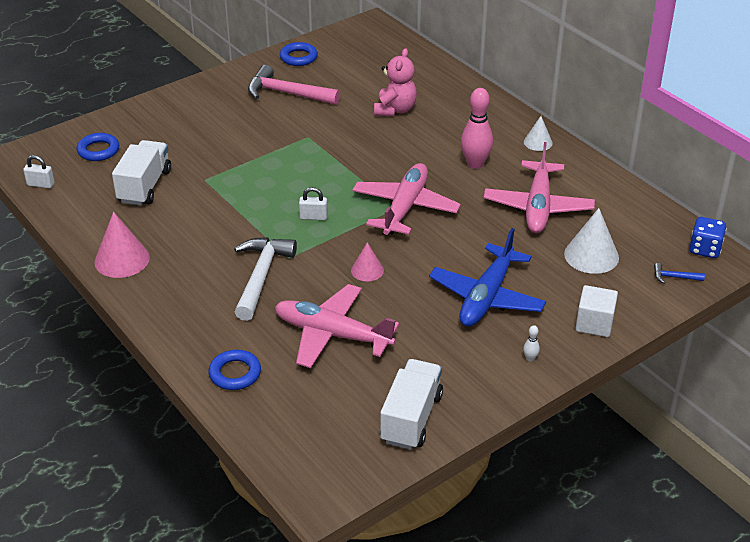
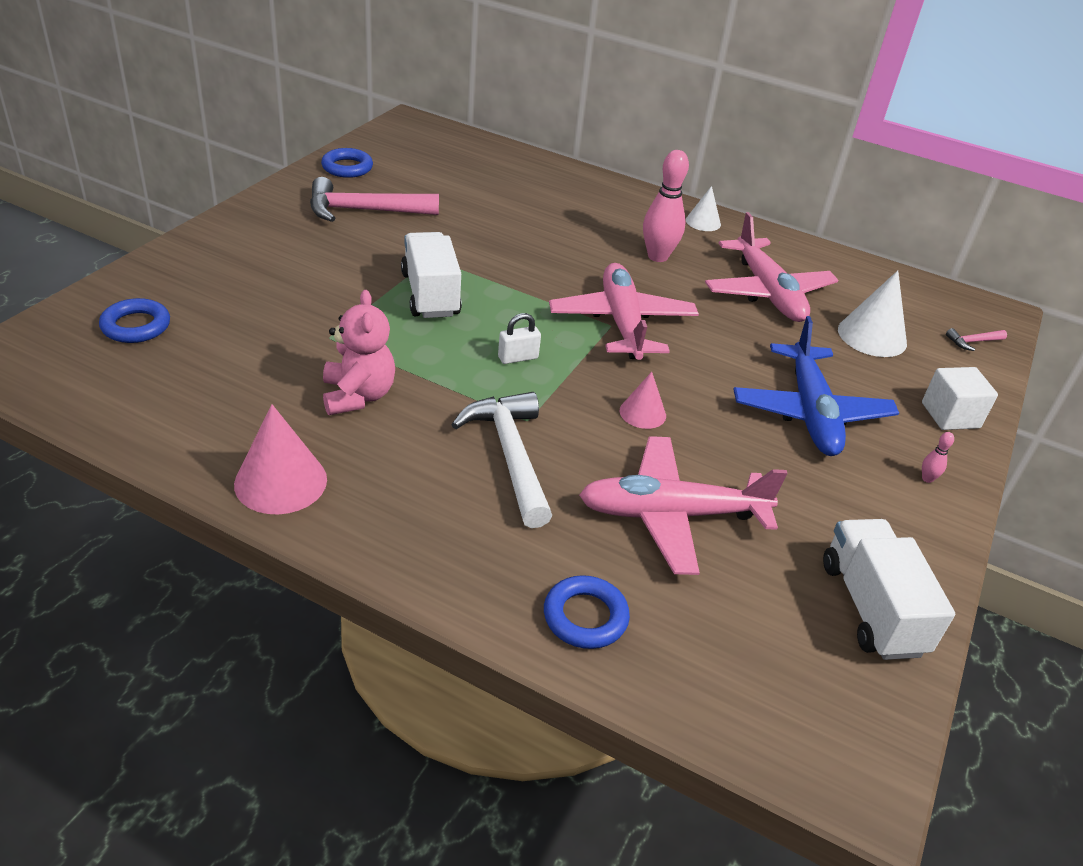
camera: 30 degrees left, 0 degrees up
white padlock [23,155,54,188] -> none
white truck [112,140,171,205] -> white truck moved to [401,232,462,318]
pink teddy bear [374,48,417,116] -> pink teddy bear moved to [323,290,395,415]
white bowling pin [523,325,540,362] -> pink bowling pin [922,432,954,483]
blue hammer [654,263,705,284] -> pink hammer [946,328,1007,351]
blue dice [689,217,727,258] -> none

